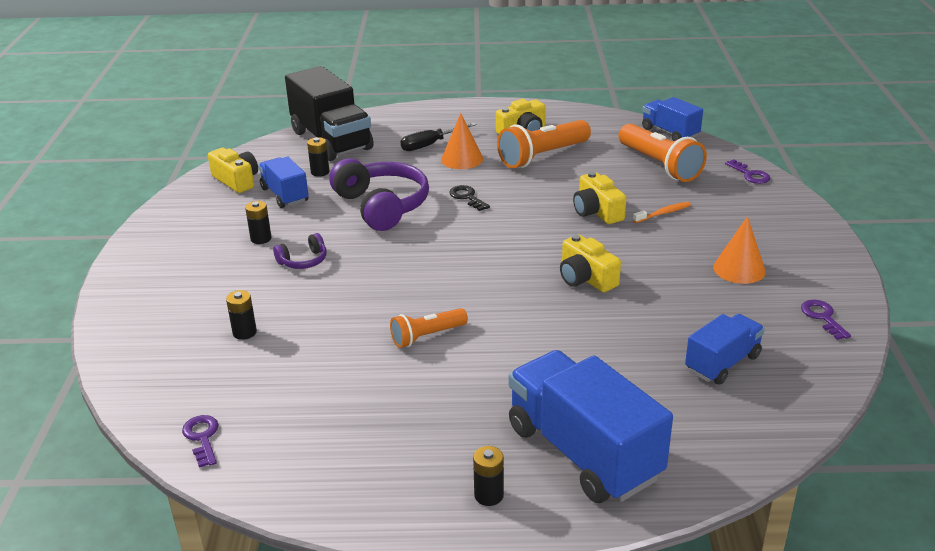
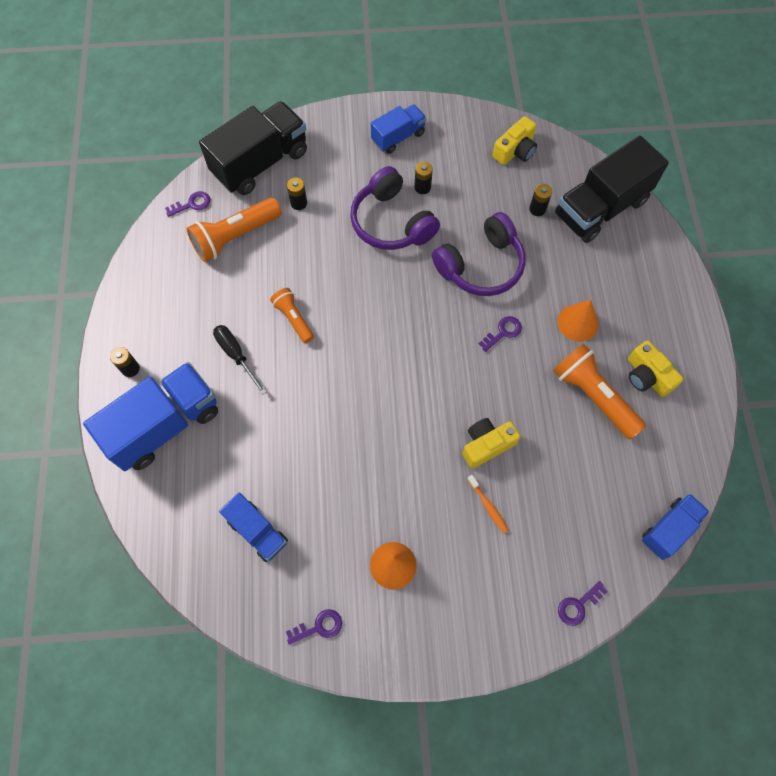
camera: 85 degrees right, 35 degrees up
blue truck [258,157,309,208] -> blue truck moved to [371,104,426,154]
purple headphones [273,233,327,269] -> purple headphones [350,166,440,250], size x2.11
black screwdriver [401,123,477,151] -> black screwdriver moved to [213,325,267,395]
black key [449,185,490,211] -> purple key [479,316,522,352]
yellow camera [560,234,621,292] -> none
orange flashlight [618,123,707,182] -> orange flashlight moved to [186,197,282,262]
none -> black truck [199,101,307,195]

